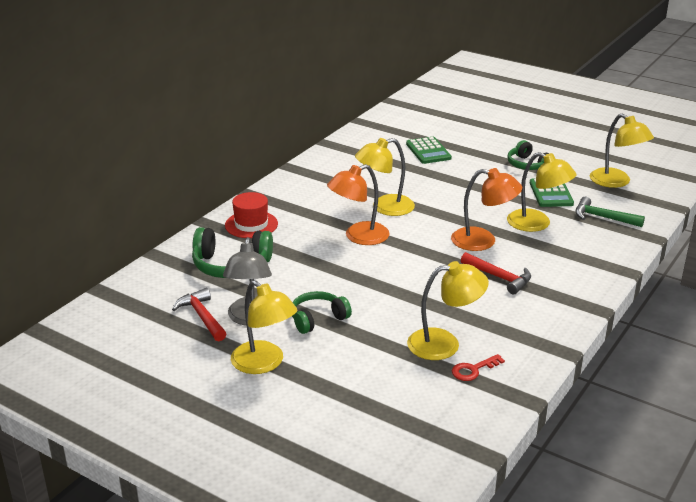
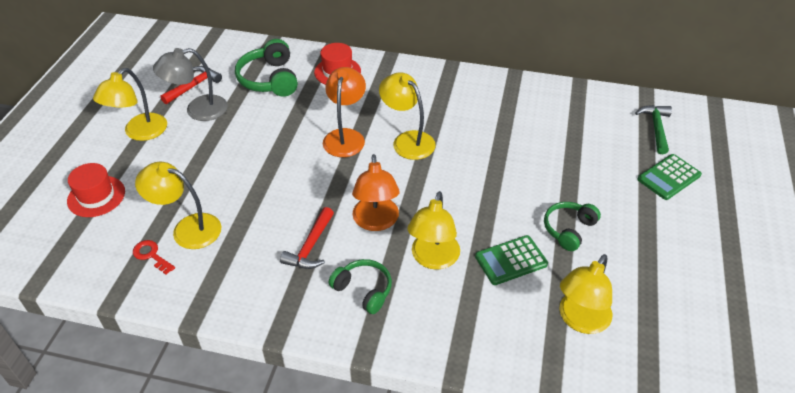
camera: 70 degrees right, 15 degrees up
green headphones [292,291,352,334] -> green headphones moved to [329,259,392,314]
orange lamp [327,164,390,245] -> orange lamp turned 60 degrees clockwise [323,67,366,157]
green calculator [406,137,452,164] -> green calculator moved to [637,154,702,200]
yellow lamp [407,261,489,360] -> yellow lamp turned 135 degrees clockwise [135,162,222,249]
green hammer [575,197,645,227] -> green hammer moved to [635,105,672,154]
none -> red hat [67,163,125,217]

